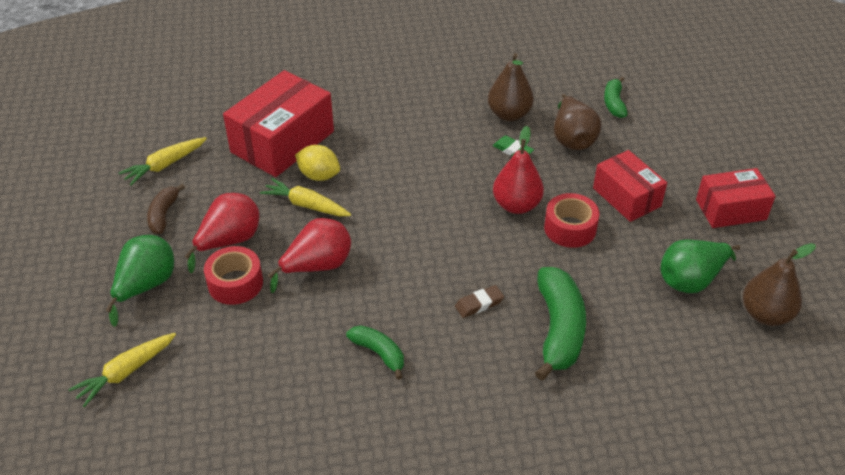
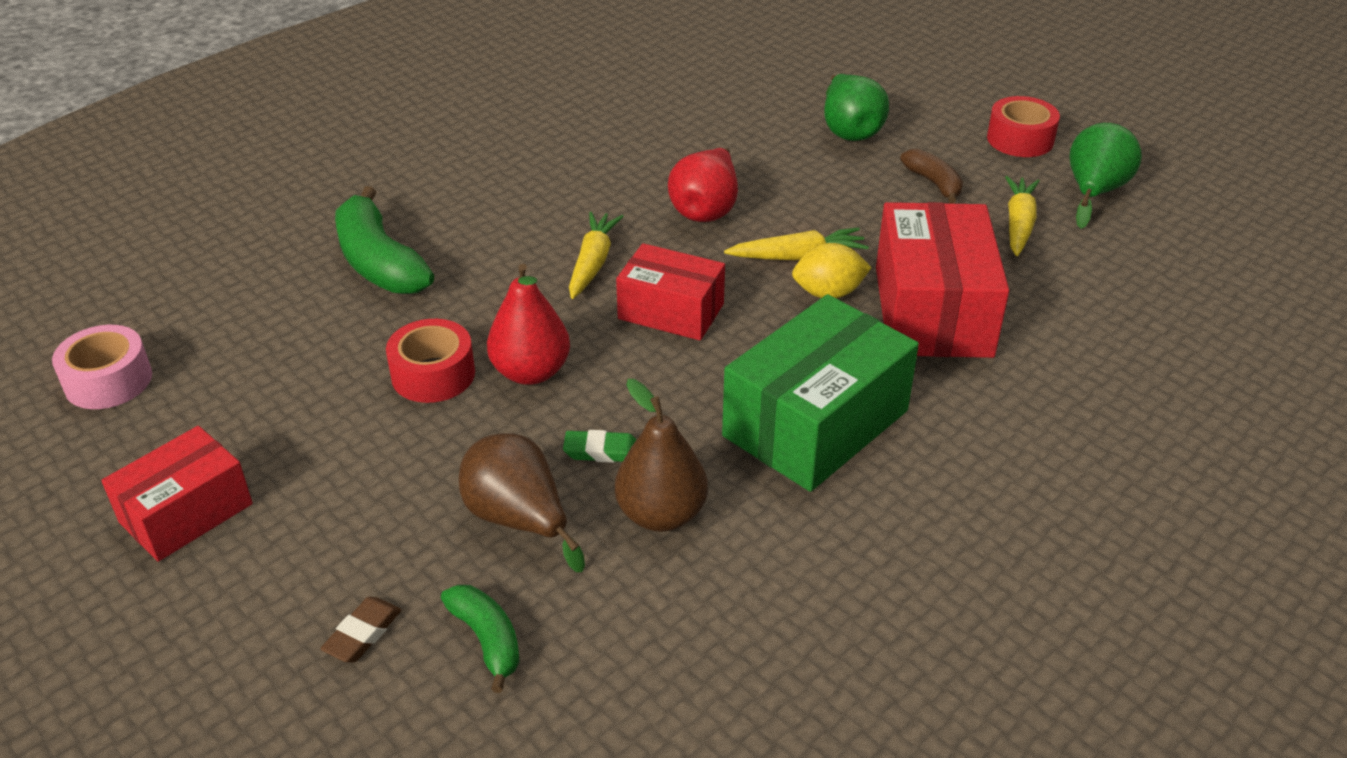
camera: 145 degrees right, 5 degrees down
yellow carrot [68,333,176,407] -> yellow carrot moved to [569,212,624,299]
red pear [184,193,259,273] -> none
red tape [204,246,263,305] -> red tape moved to [987,96,1060,157]
green banana [346,325,404,379] -> none
brown eraser [455,285,504,318] -> brown eraser moved to [320,597,401,663]
red box [593,150,667,222] -> red box moved to [616,243,725,340]
green pear [661,239,740,293] -> green pear moved to [1069,123,1142,229]
brown pear [743,243,816,326] -> pink tape [52,325,152,409]
none -> green box [722,294,919,492]

